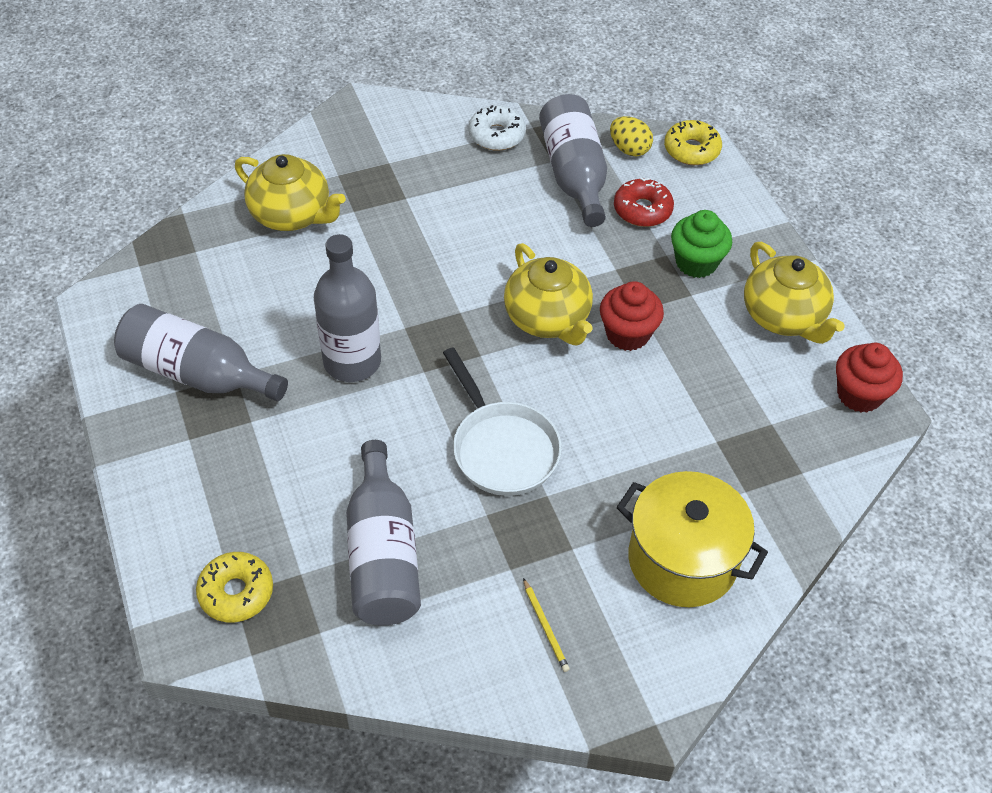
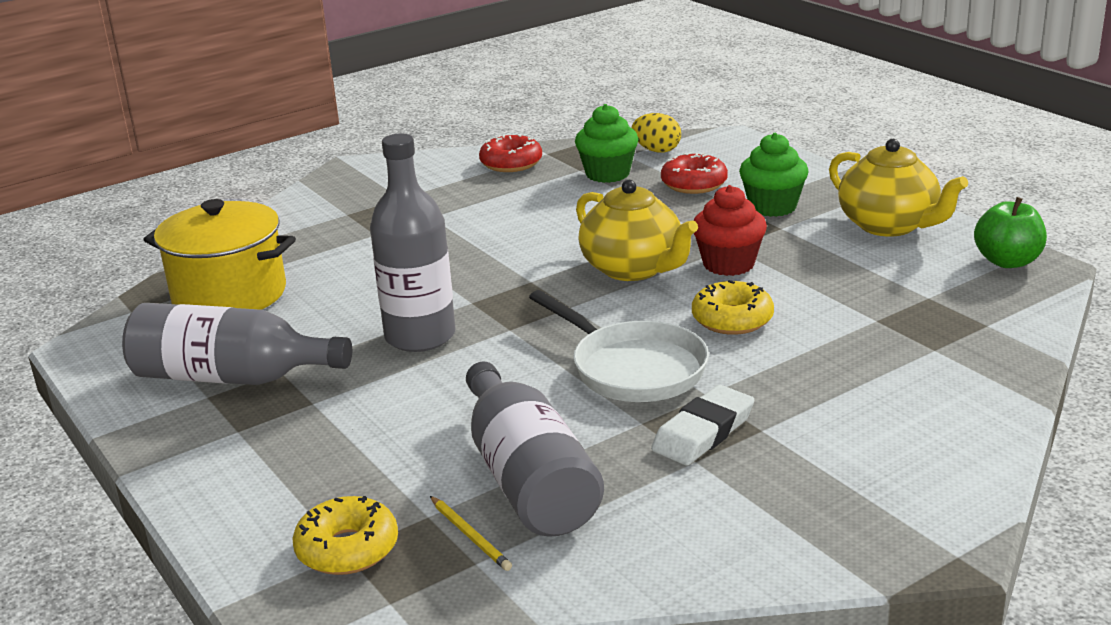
camera: 10 degrees left, 25 degrees down
yellow teapot [235,154,346,231] -> none
white donut [469,105,526,151] -> red donut [479,134,542,172]
yellow pencil [523,578,570,672] -> yellow pencil moved to [430,496,512,571]
grey bottle [539,94,607,227] -> green cupcake [575,104,638,183]
yellow pot [617,471,768,607] -> yellow pot moved to [143,199,296,310]
yellow donut [664,120,722,165] -> yellow donut moved to [692,280,774,335]
red cupcake [836,343,903,413] -> green apple [974,197,1047,268]
none -> white eraser [651,385,754,465]

